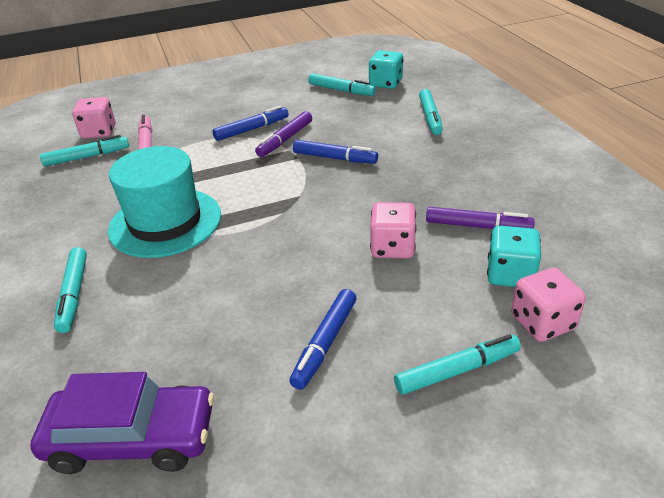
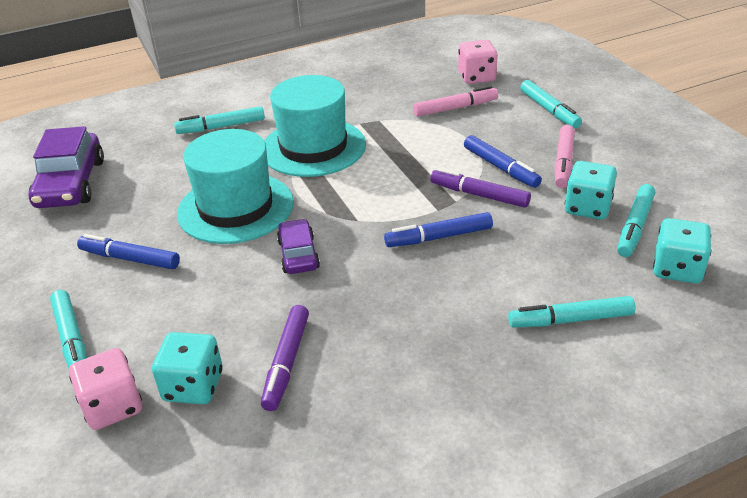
camera: 85 degrees right, 0 degrees up
turquoise marker [40,135,129,167] -> turquoise marker moved to [520,80,582,128]
blue marker [293,140,378,164] -> blue marker turned 60 degrees clockwise [384,212,493,247]
pink dice [370,202,416,258] -> none
none -> turquoise hat [177,129,294,244]
none -> purple car [277,219,320,274]
none -> pink marker [555,125,575,188]
none -> turquoise dice [565,161,617,220]

